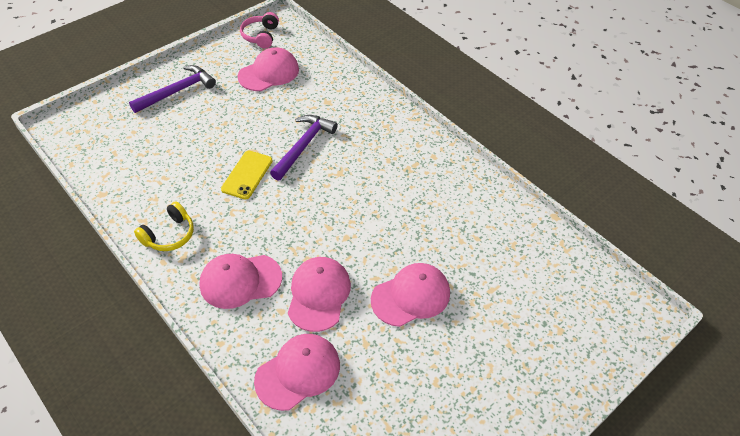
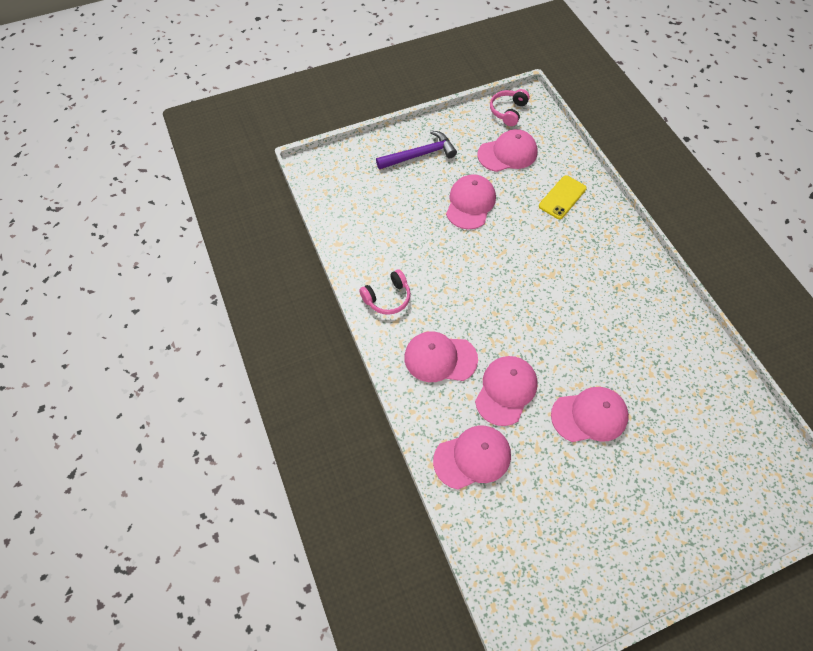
camera: 20 degrees right, 10 degrees up
yellow headphones [134,201,194,251] -> pink headphones [359,269,411,315]
yellow phone [221,151,273,200] -> yellow phone moved to [539,175,587,219]
purple hammer [270,115,338,180] -> none
none -> pink cap [446,174,496,229]

